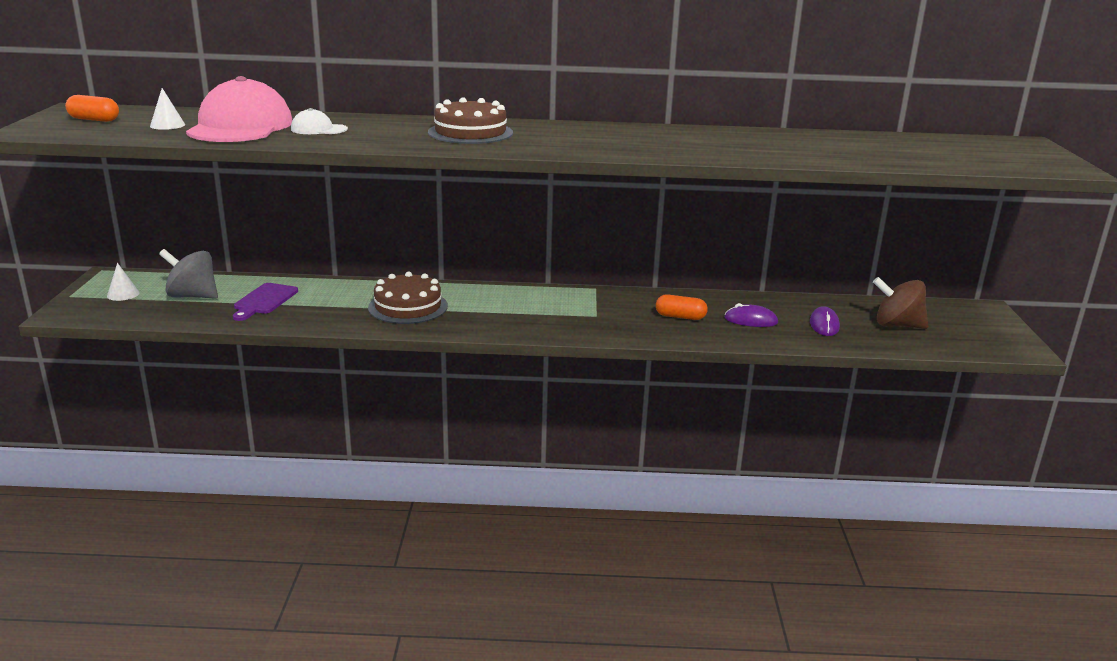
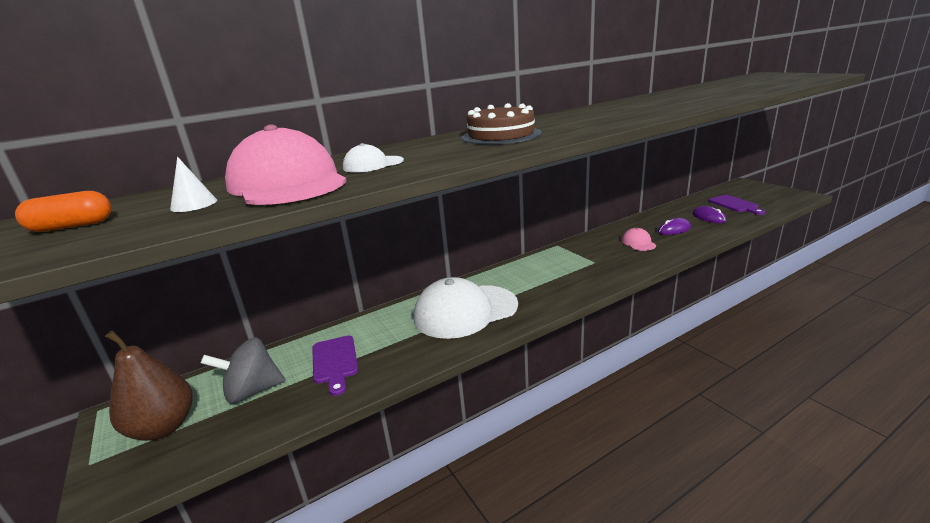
camera: 30 degrees left, 0 degrees up
white cone [107,263,140,301] -> brown pear [105,331,193,441]
brown cake [368,272,448,324] -> white cap [414,277,518,339]
orange capsule [656,294,708,320] -> pink cap [622,228,656,251]
brown spinning top [873,277,928,329] -> purple cutting board [708,195,765,215]

